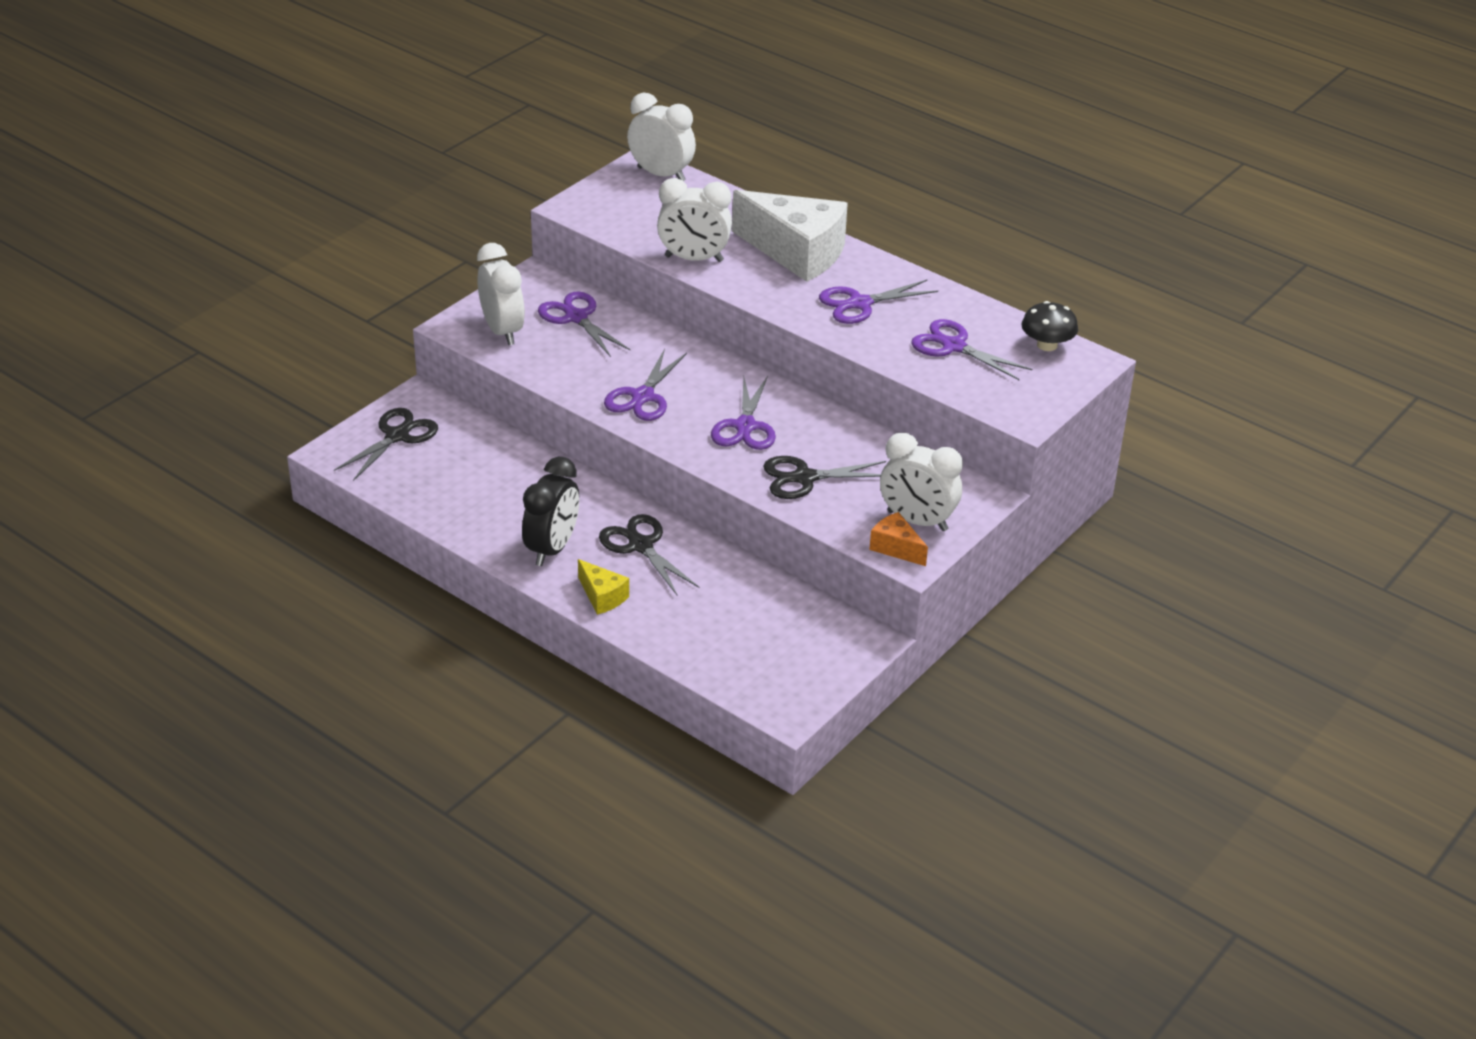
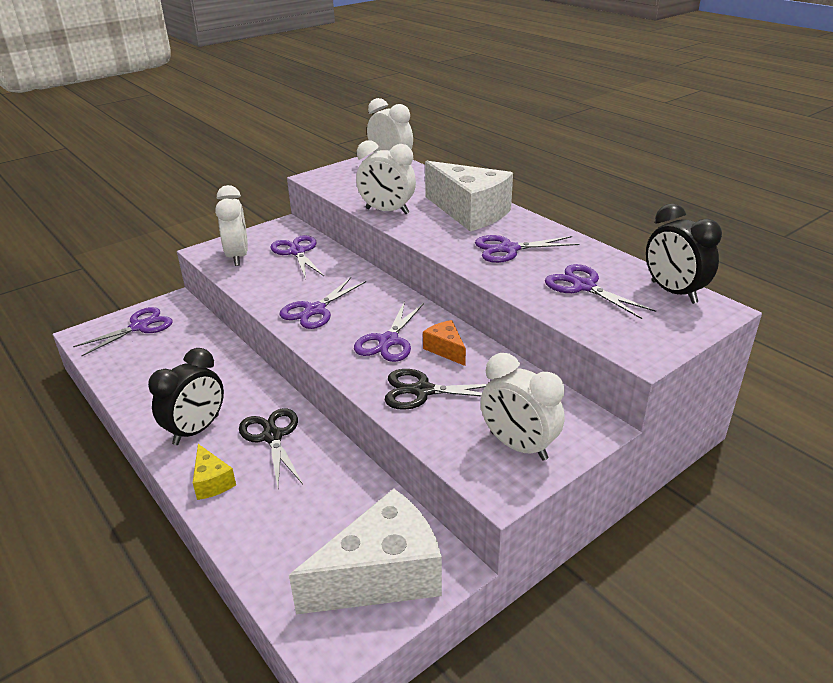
camera: 15 degrees right, 5 degrees down
black scissors [334,408,438,481] -> purple scissors [73,307,173,356]
orange cheese [869,512,928,566] -> orange cheese moved to [423,320,466,366]
black mushroom [1022,301,1078,351] -> black clock [646,204,722,304]
none -> white cheese [289,489,442,614]

